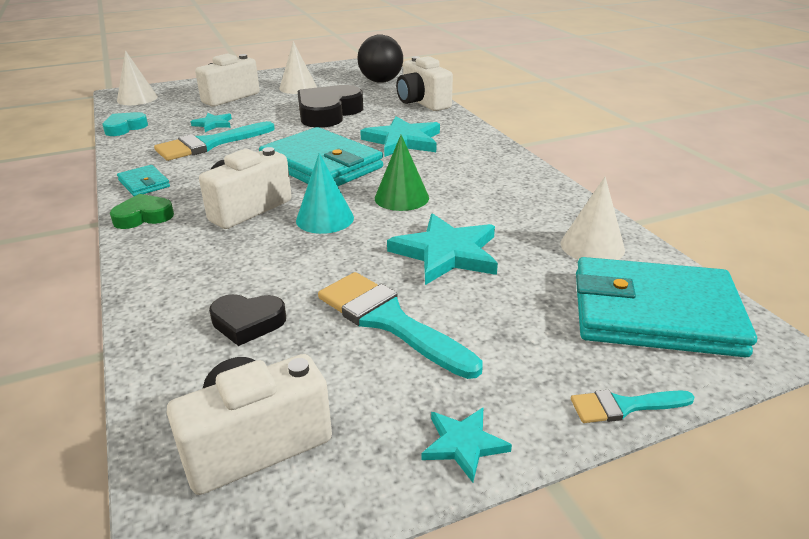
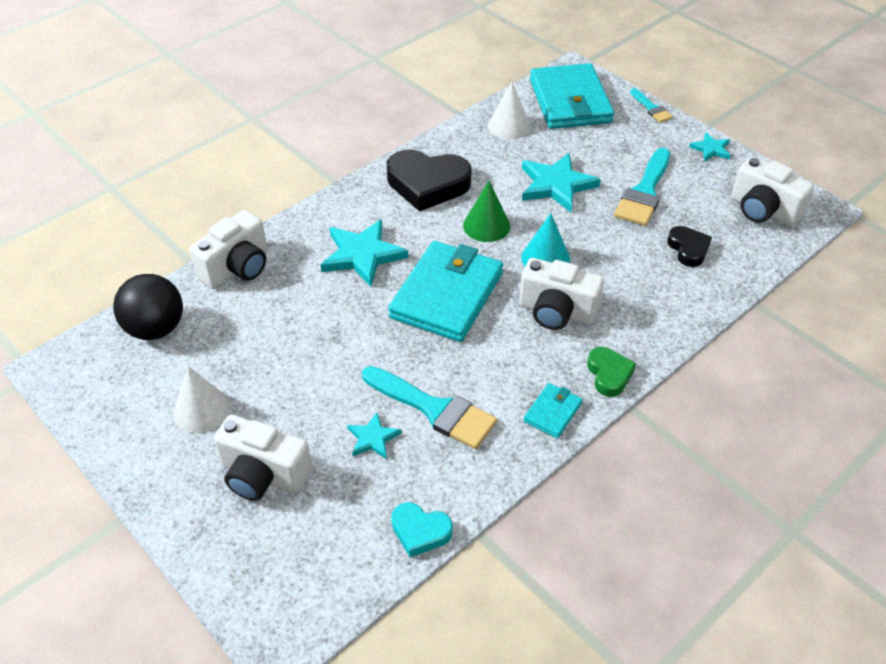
camera: 110 degrees left, 15 degrees up
green heart [110,194,174,229] -> green heart turned 150 degrees counterclockwise [587,347,636,397]
white cone [117,50,158,105] -> none
black heart [297,85,363,128] -> black heart moved to [387,150,471,212]

